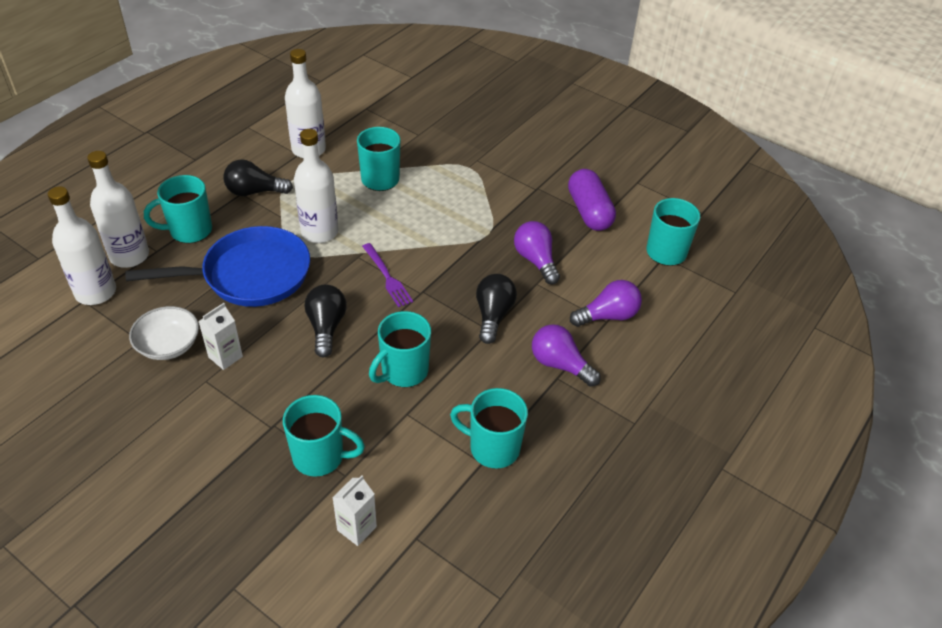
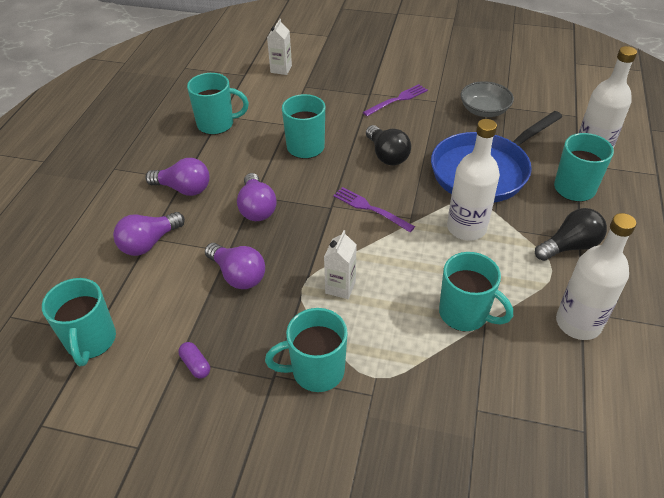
camera: 160 degrees right, 0 degrees up
white bottle [48,186,116,305] -> none
white bowl [129,306,199,360] -> grey bowl [460,81,514,117]
white carton [198,303,243,370] -> white carton moved to [324,230,357,299]
turquoise mug [283,395,365,477] -> turquoise mug moved to [265,308,348,392]
black light bulb [476,274,517,344] -> purple light bulb [237,173,277,221]
purple capsule [568,169,616,231] -> purple capsule [179,342,210,378], size x0.44
none -> purple fork [363,84,428,116]

